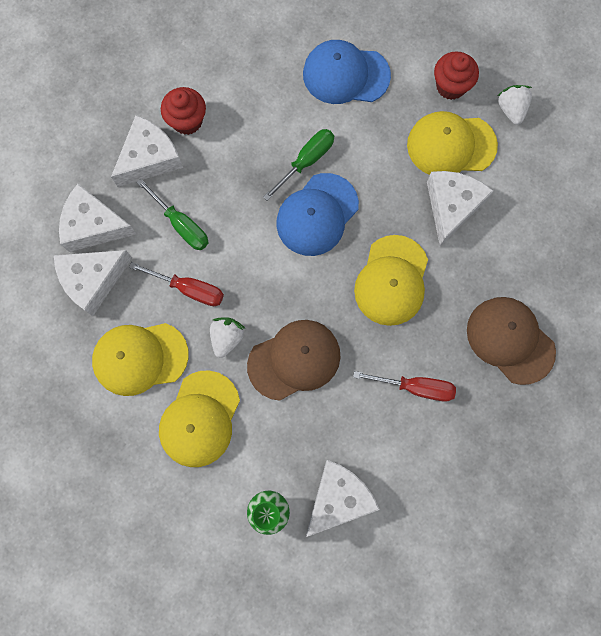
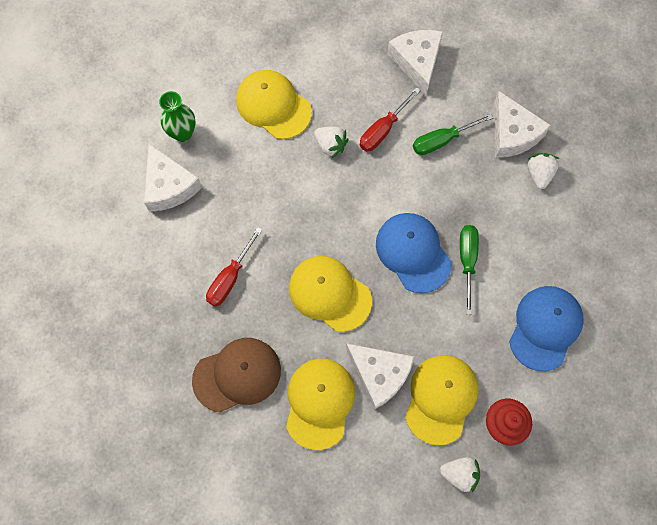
camera: 110 degrees right, 5 degrees down
white cheese [59,184,136,252] -> none
yellow cap [92,323,189,396] -> yellow cap moved to [286,359,355,450]
red cupcake [161,87,206,135] -> white strawberry [528,153,560,189]
brown cap [247,320,341,401] -> none
green screwdriver [263,129,334,201] -> green screwdriver turned 150 degrees counterclockwise [460,225,479,315]

